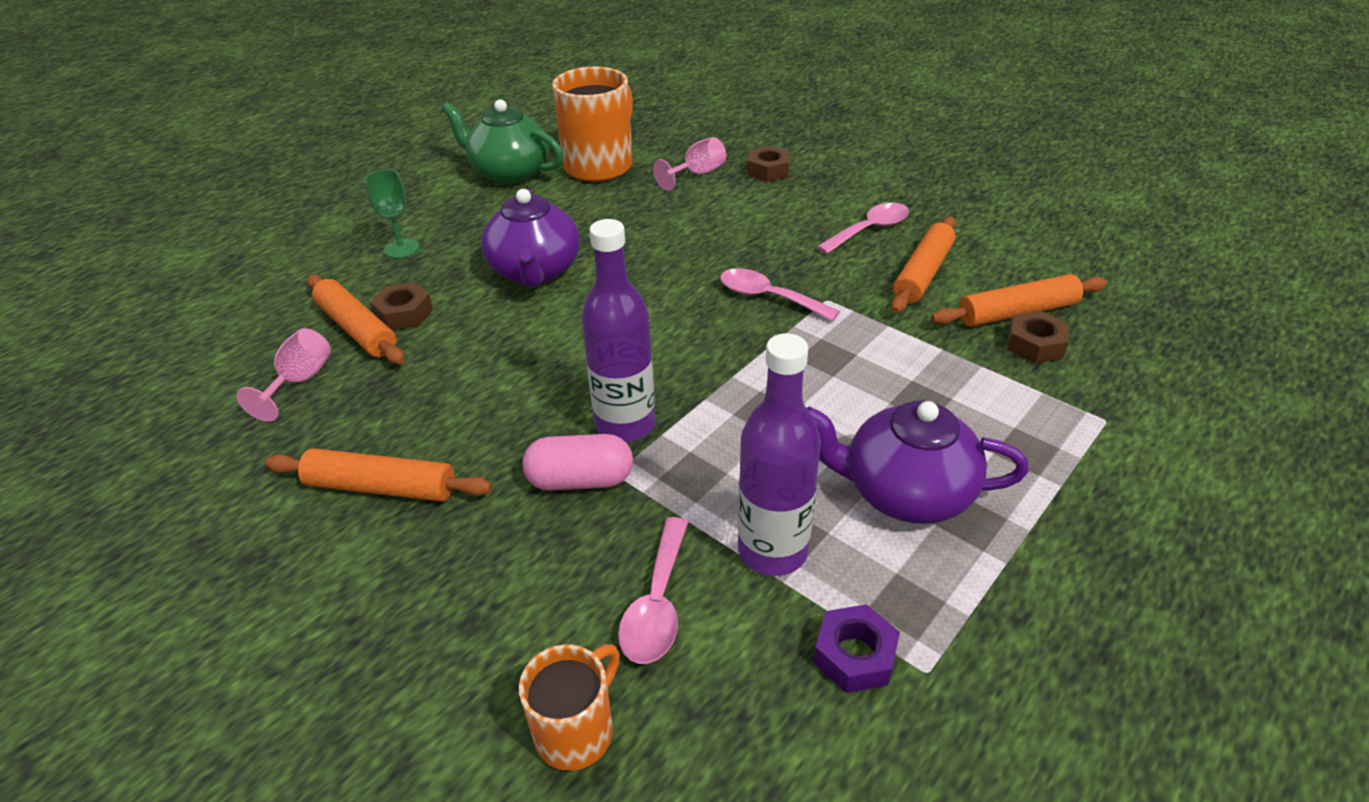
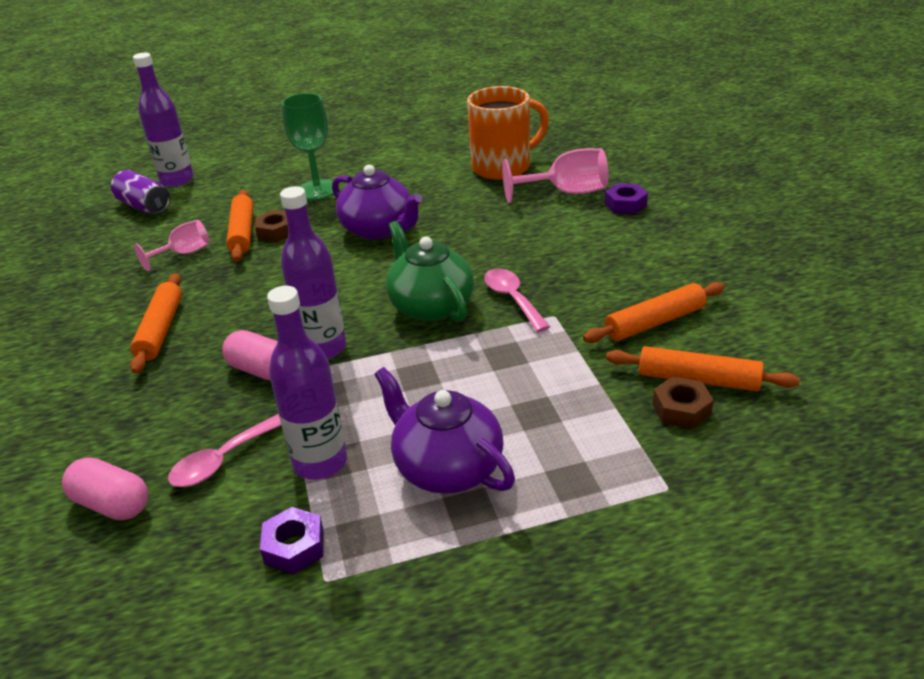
camera: 35 degrees right, 5 degrees down
orange rolling pin [265,448,492,502] -> orange rolling pin turned 45 degrees clockwise [130,273,182,374]
green goblet [364,169,419,258] -> green goblet [281,93,334,200], size x1.58
green teapot [442,99,563,184] -> green teapot moved to [386,221,474,322]
purple teapot [481,189,580,287] -> purple teapot turned 75 degrees counterclockwise [332,165,422,240]
orange mug [519,644,620,771] -> pink capsule [62,457,148,520]
pink goblet [653,137,726,191] -> pink goblet [502,148,608,203], size x1.58
brown nut [748,146,790,182] -> purple nut [605,183,648,214]
pink spoon [817,203,909,254] -> none
none -> purple can [111,170,170,214]
none -> purple bottle [133,53,194,187]

